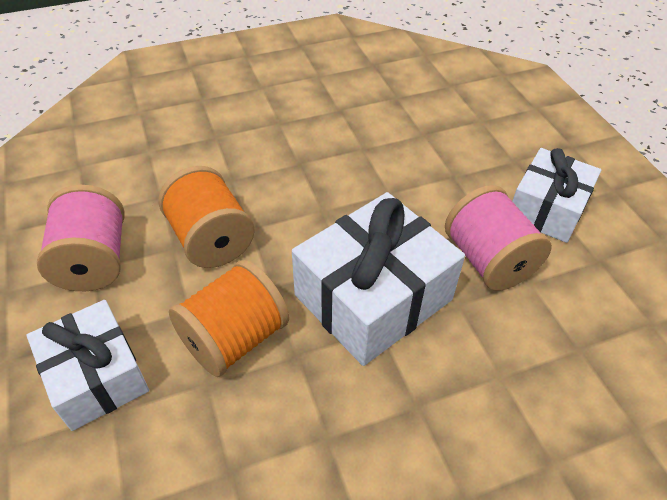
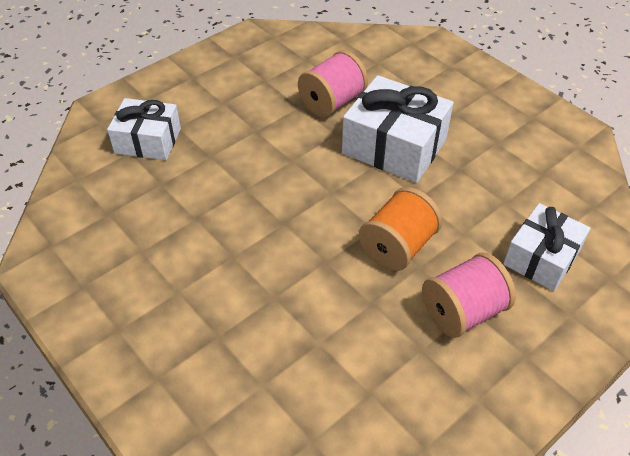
camera: 110 degrees left, 0 degrees up
orange spool [169,260,289,377] -> none
white gift [512,148,601,243] -> white gift moved to [107,98,181,160]

